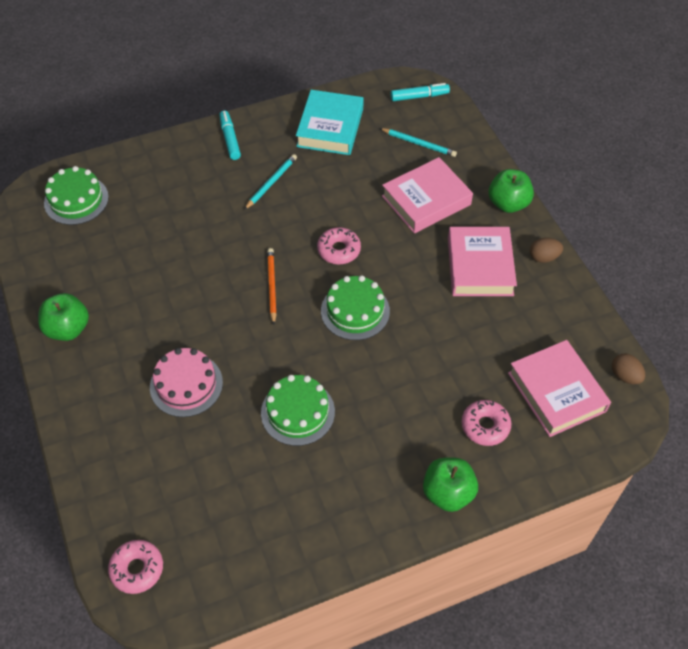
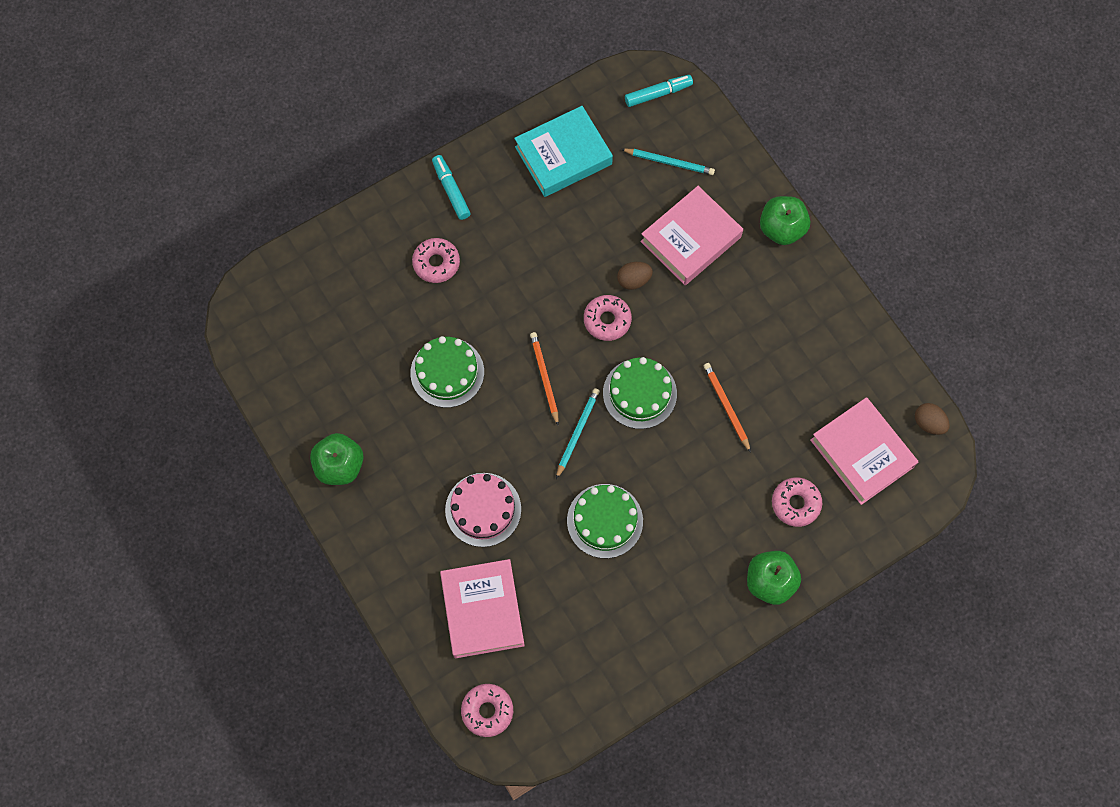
camera: 10 degrees left, 15 degrees up
green cake [44,166,109,225] -> green cake moved to [410,336,484,408]
turquoise pencil [244,154,297,210] -> turquoise pencil moved to [556,388,600,479]
turquoise book [296,90,364,155] -> turquoise book turned 60 degrees clockwise [514,106,613,197]
pink book [448,227,517,296] -> pink book moved to [440,559,525,658]
brown egg [530,238,563,263] -> brown egg moved to [617,262,653,290]
none -> pink donut [412,238,460,283]
none -> orange pencil [704,363,751,453]

